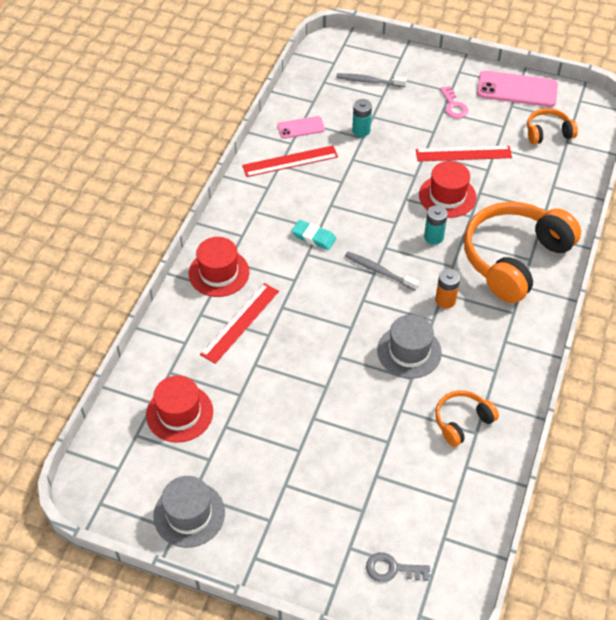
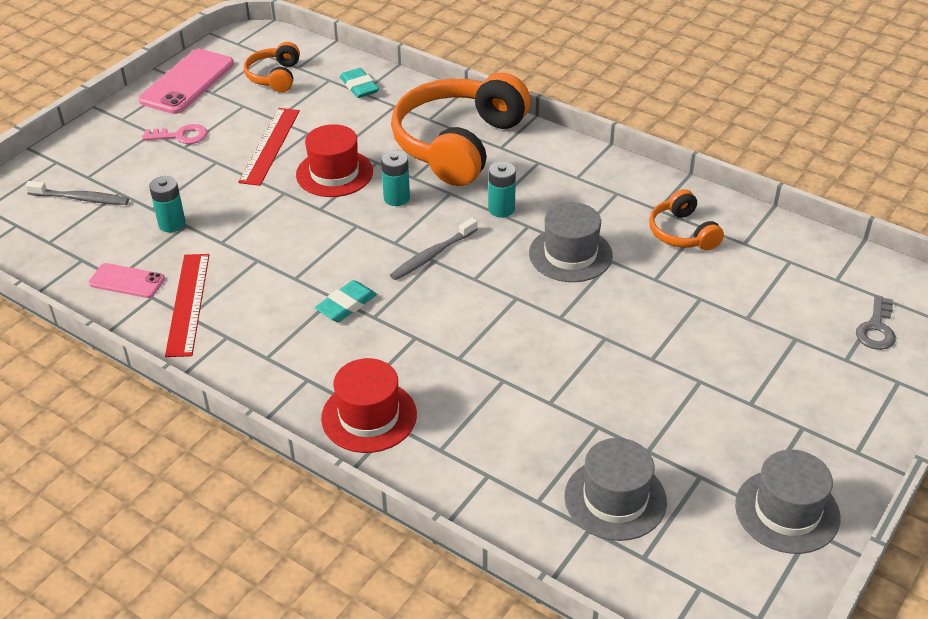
camera: 75 degrees left, 10 degrees down
red hat [146,375,213,443] -> grey hat [564,438,667,541]
red ruler [200,283,279,364] -> none
pink phone [277,116,325,139] -> pink phone turned 75 degrees counterclockwise [89,263,165,298]
grey toothbrush [336,73,407,87] -> grey toothbrush turned 105 degrees counterclockwise [25,181,129,205]
orange battery [435,269,460,309] -> turquoise battery [488,161,516,218]
orange headphones [464,202,581,303] -> orange headphones turned 60 degrees clockwise [391,73,531,186]
none -> turquoise eraser [340,68,379,98]

